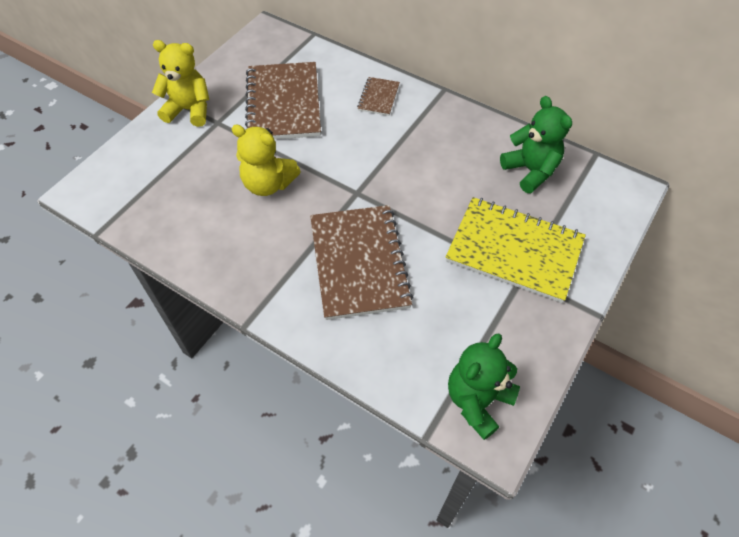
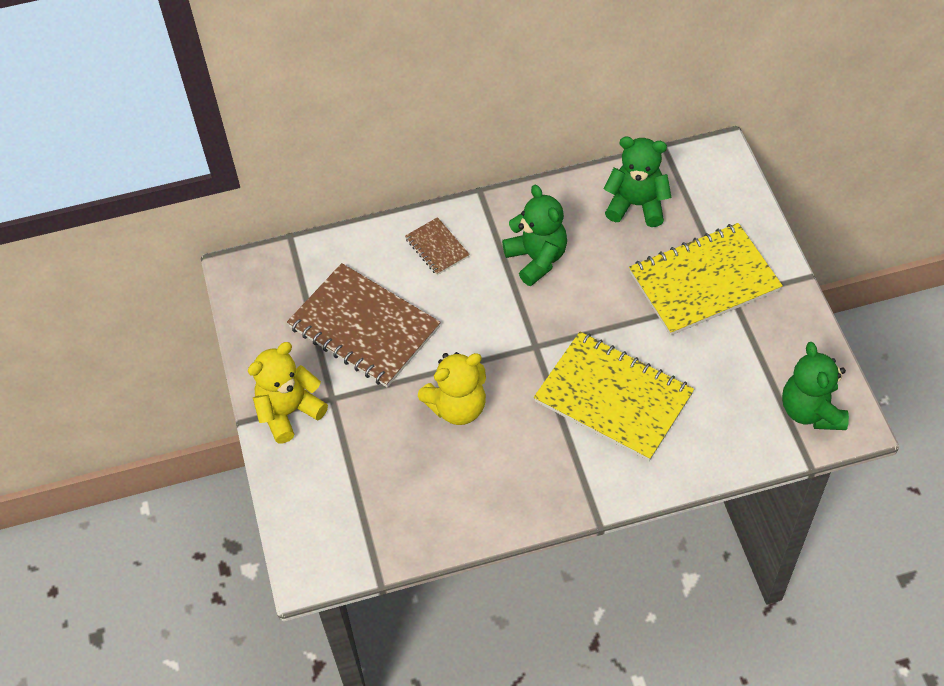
camera: 45 degrees left, 0 degrees up
brown notebook [310,205,413,320] -> yellow notebook [534,332,694,461]
none -> green teddy bear [502,185,567,286]

